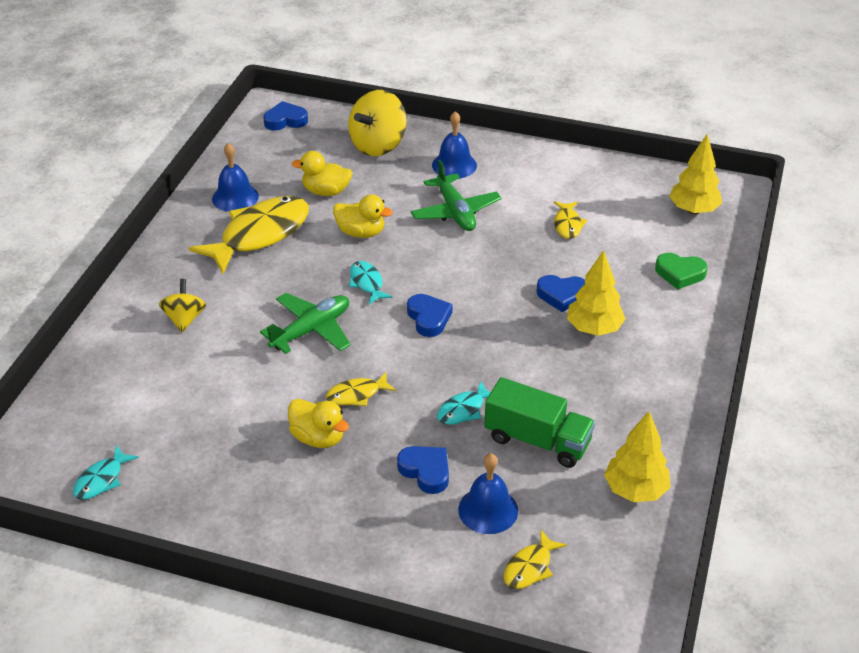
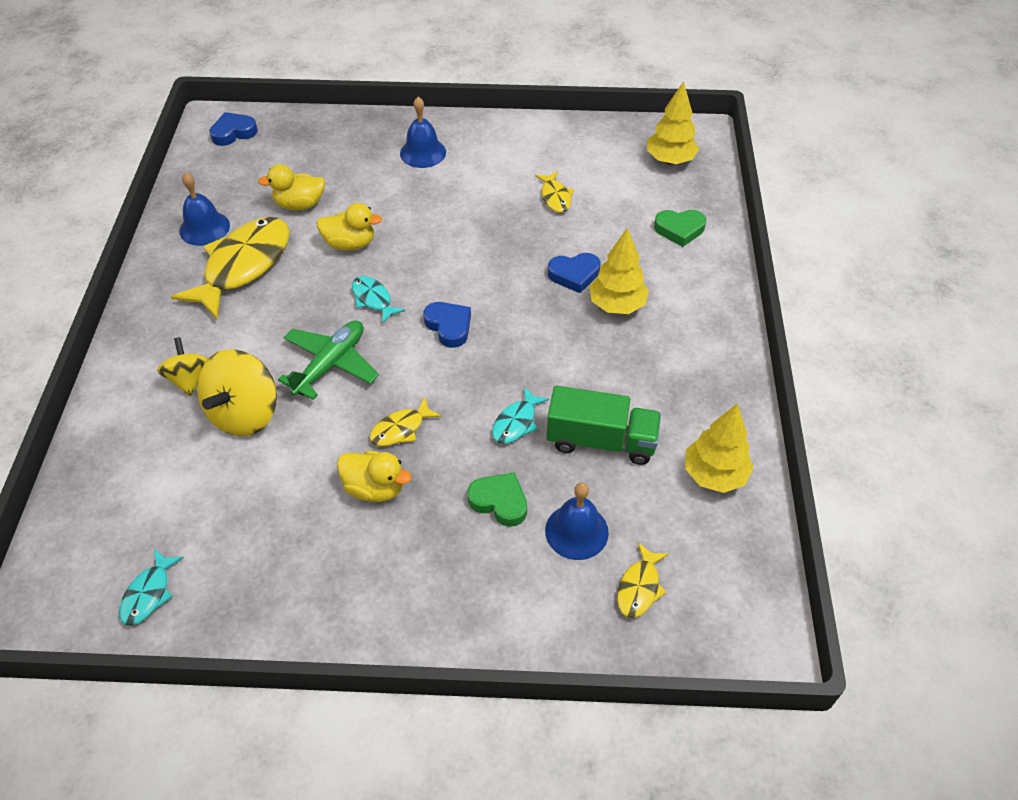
camera: 15 degrees left, 10 degrees up
yellow spinning top [348,90,407,156] -> yellow spinning top moved to [197,349,277,436]
blue heart [397,446,449,494] -> green heart [467,472,527,527]
green plane [411,160,501,231] -> none

